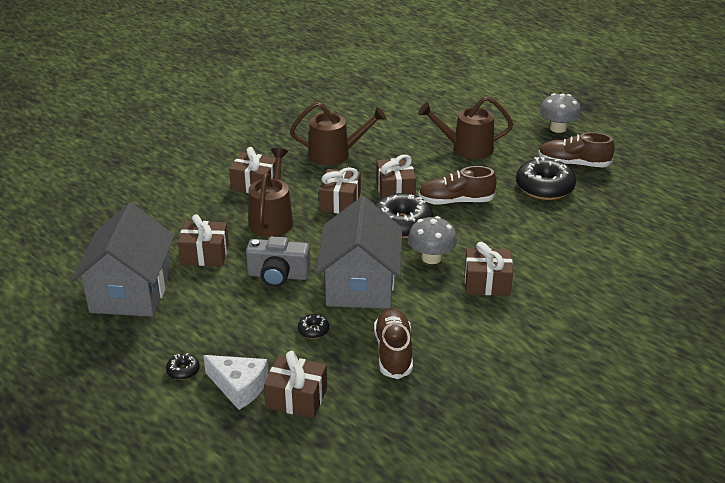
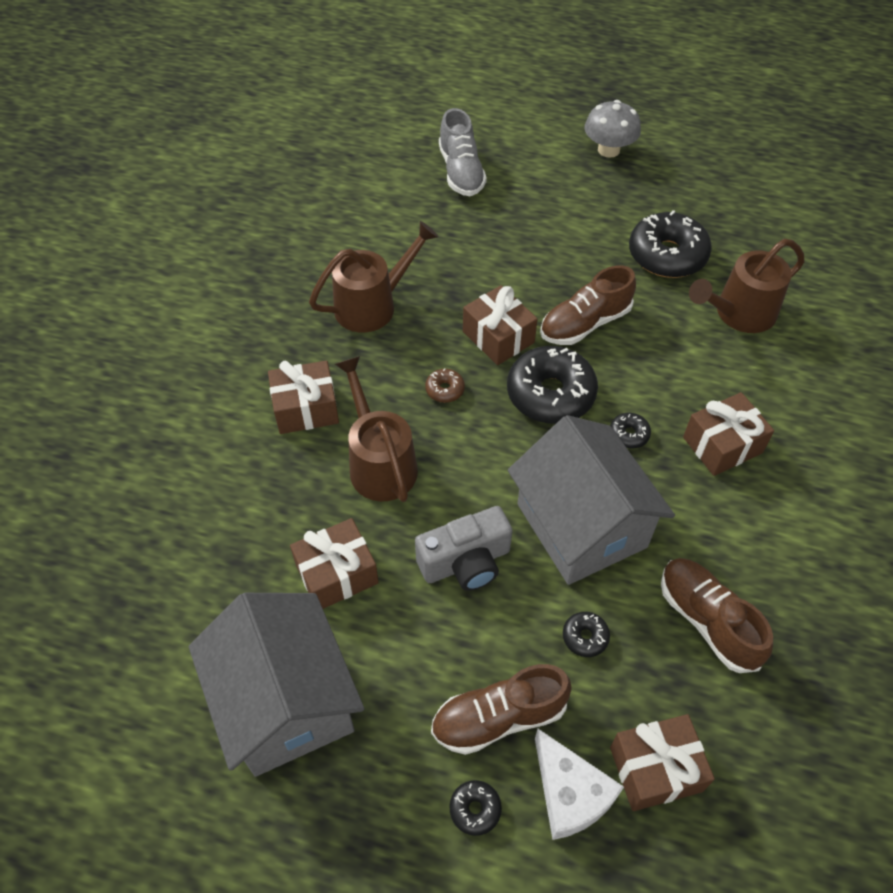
camera: 30 degrees left, 20 degrees up
white cheese [203,355,268,410] -> white cheese turned 60 degrees clockwise [535,729,624,840]
brown gift [319,167,361,214] -> brown donut [425,368,465,403]
grey mushroom [408,216,458,264] -> black donut [610,413,651,448]
brown watering can [418,96,513,159] -> brown watering can moved to [689,239,805,333]
brown shoe [538,132,615,167] -> brown shoe moved to [431,664,572,755]
none -> grey shoe [439,108,487,196]

